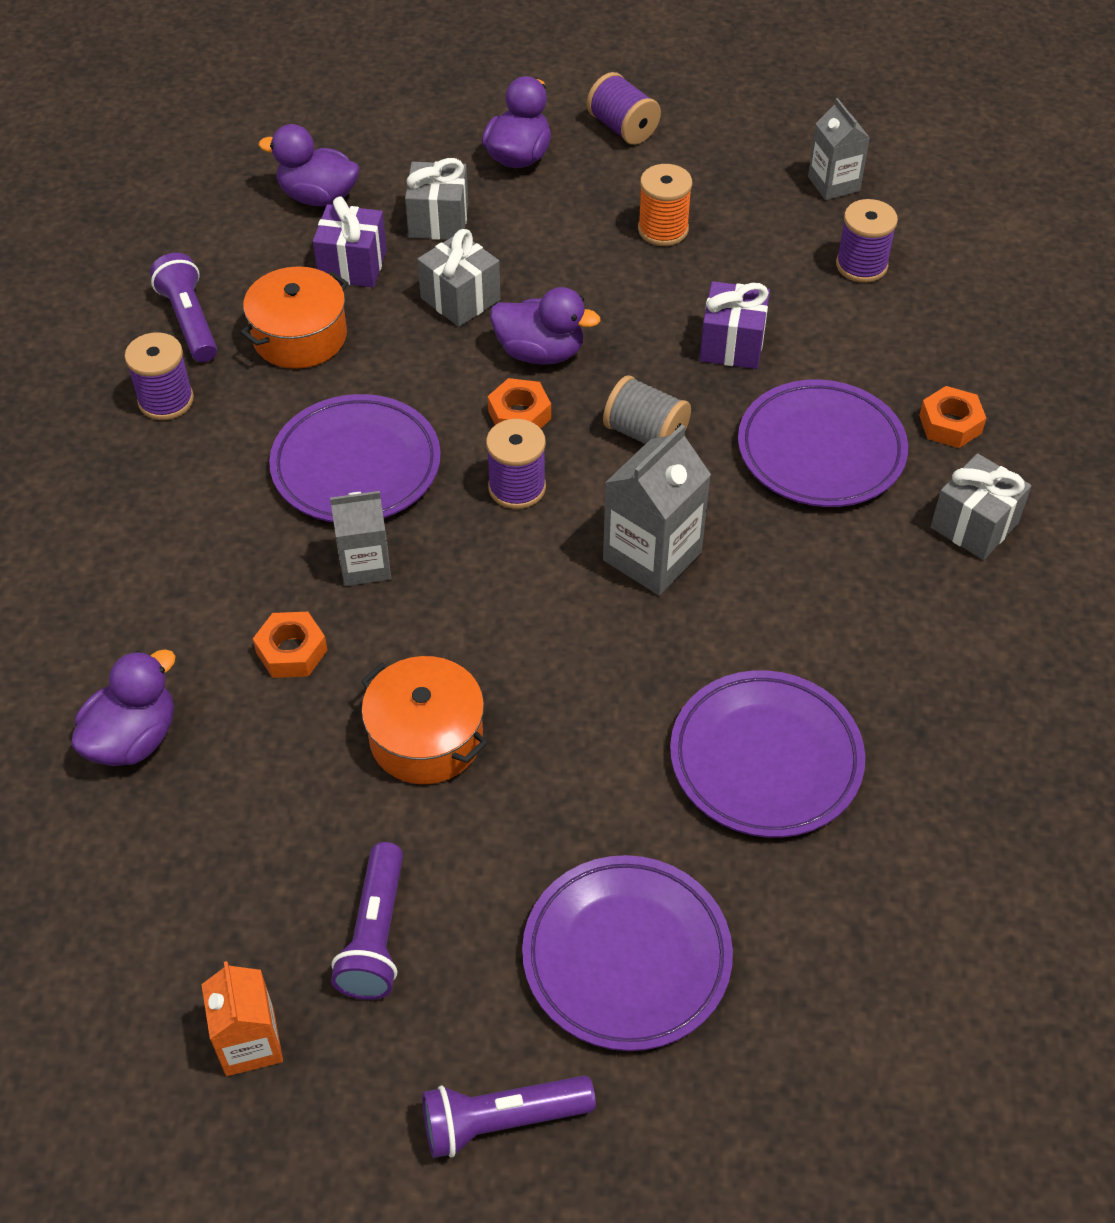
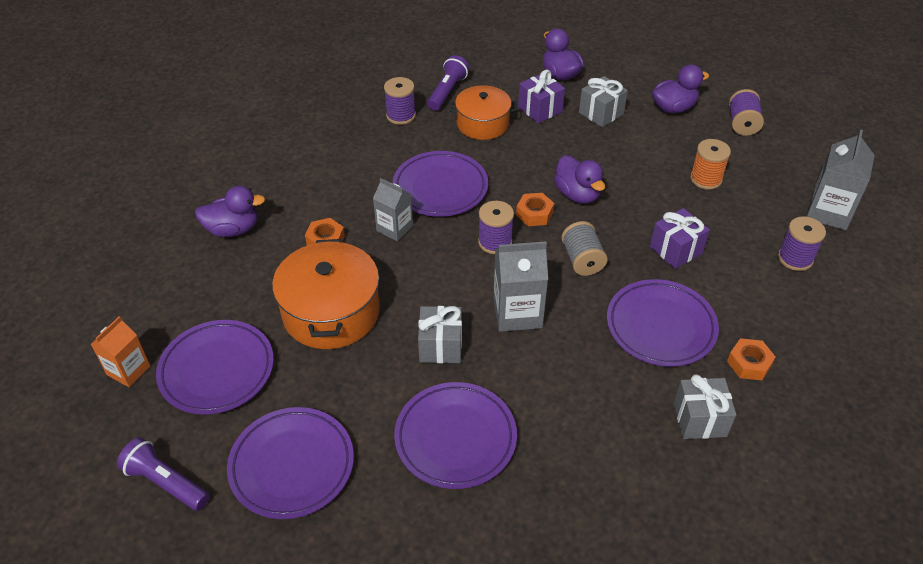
camera: 45 degrees right, 5 degrees down
purple flashlight [331,842,403,1000] -> purple plate [156,320,274,415]
orange pot [361,656,487,784] -> orange pot [272,239,380,349], size x1.51
grey gift [417,229,501,327] -> grey gift moved to [418,306,462,363]
grey carton [808,98,870,200] -> grey carton [806,130,875,230], size x1.52

